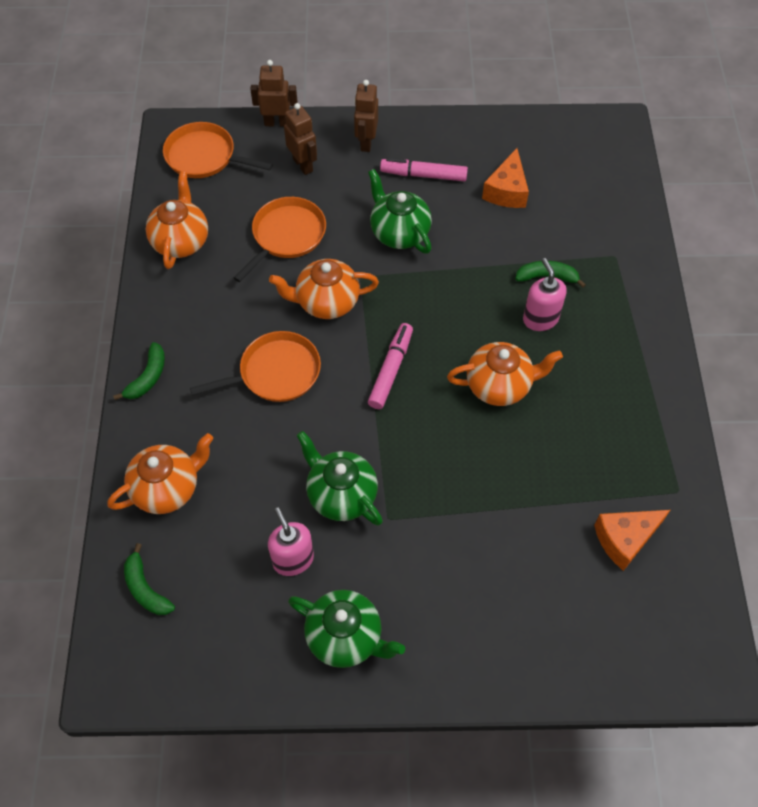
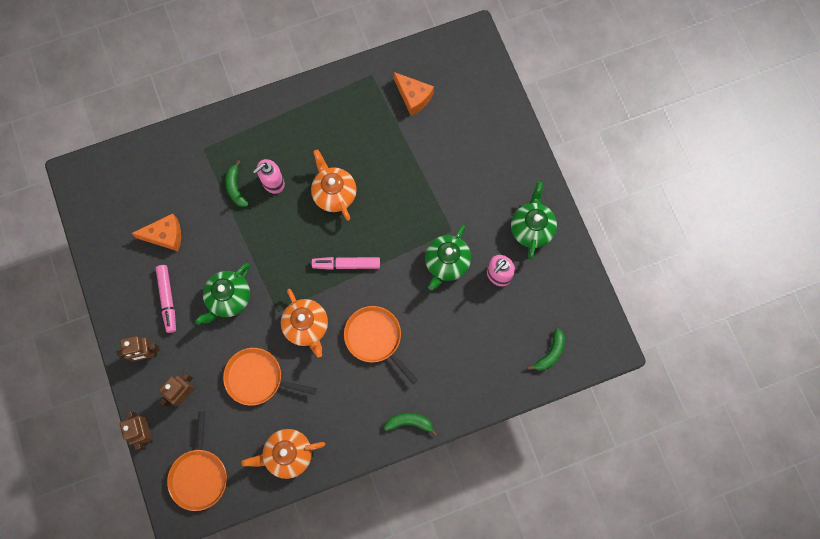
camera: 110 degrees left, 15 degrees up
orange teapot [107,433,213,514] -> none

